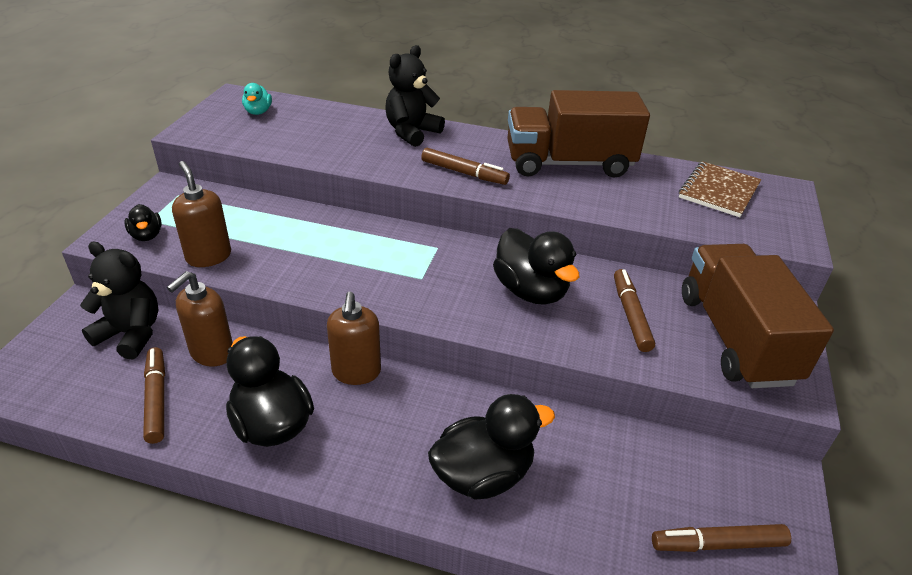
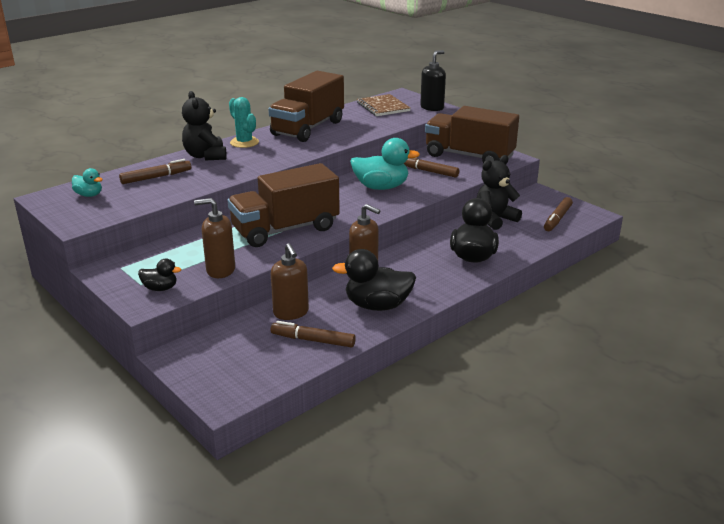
camera: 55 degrees left, 10 degrees down
black teddy bear [80,242,158,359] -> black teddy bear moved to [477,155,522,230]
brown marker [421,148,510,185] -> brown marker moved to [119,159,191,184]
black duck [493,228,579,305] -> turquoise duck [350,138,420,190]
none -> brown truck [228,163,340,247]
none -> turquoise cactus [229,97,259,148]
none -> black soap dispenser [420,50,446,111]

